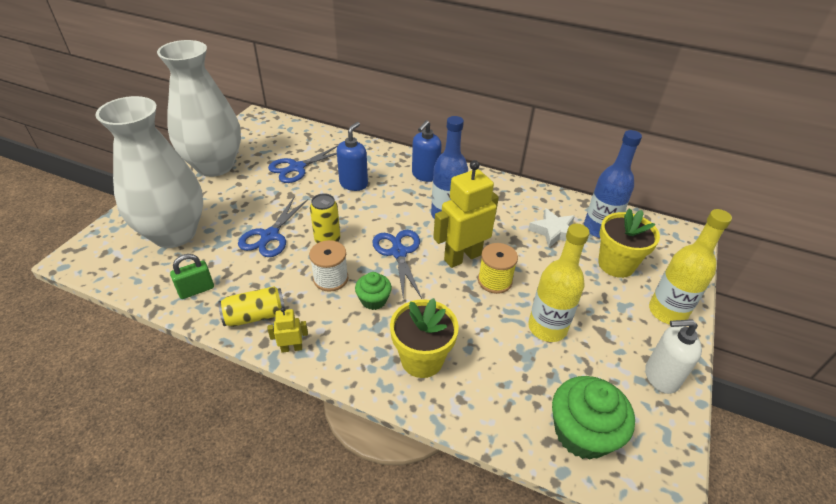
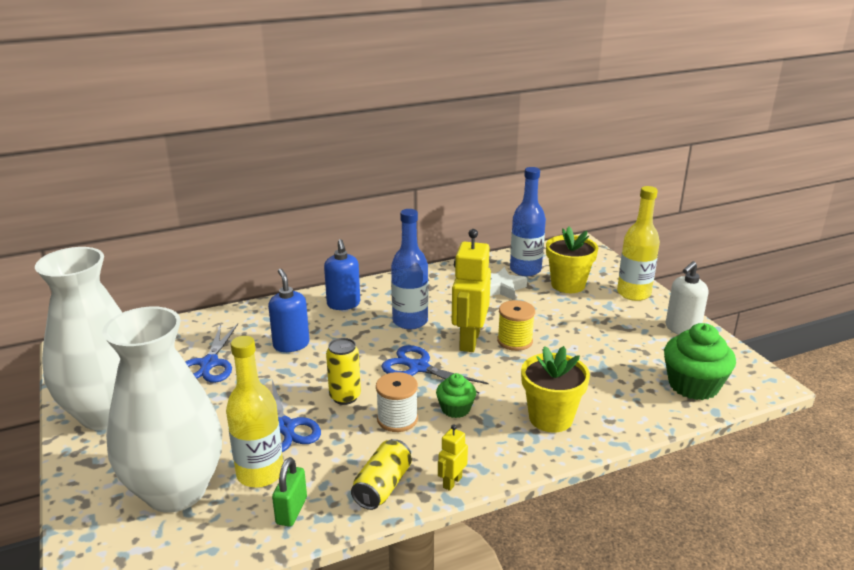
camera: 45 degrees left, 15 degrees down
yellow bottle [528,224,590,342] -> yellow bottle moved to [226,336,283,488]

